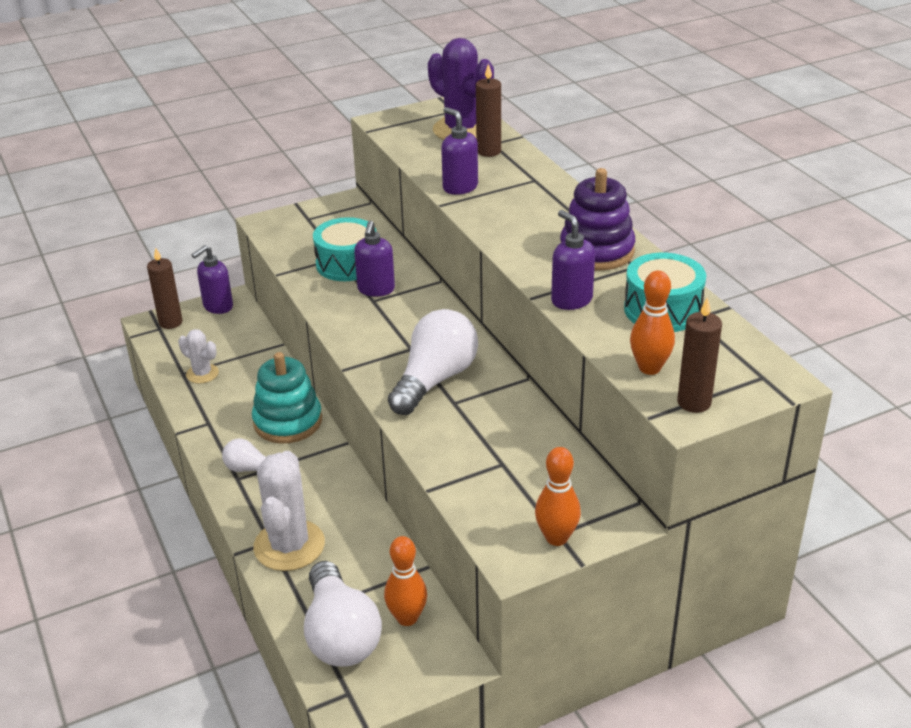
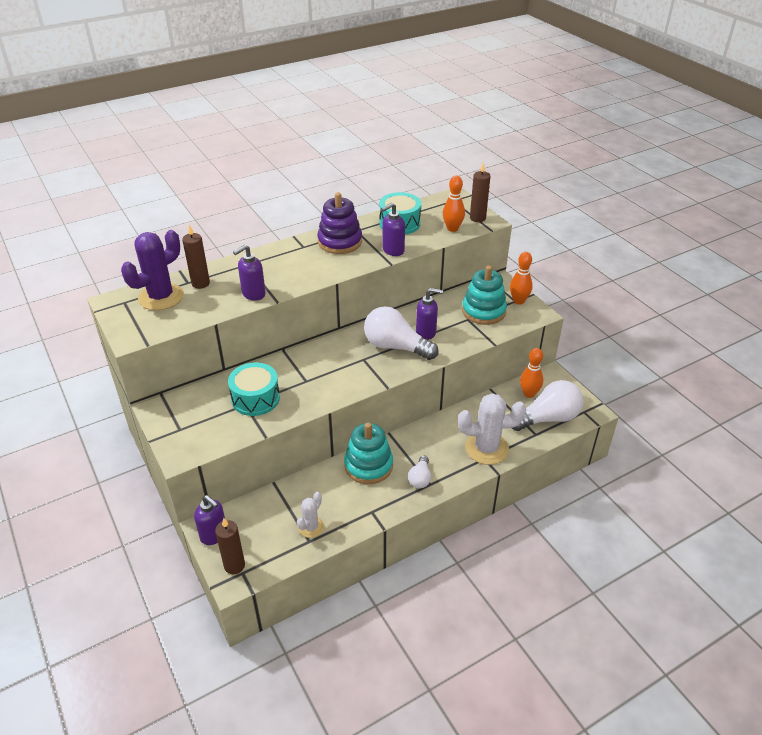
camera: 95 degrees left, 5 degrees up
purple soap dispenser [354,220,395,297] -> purple soap dispenser moved to [416,288,443,340]
none -> turquoise stacking toy [462,266,507,325]

